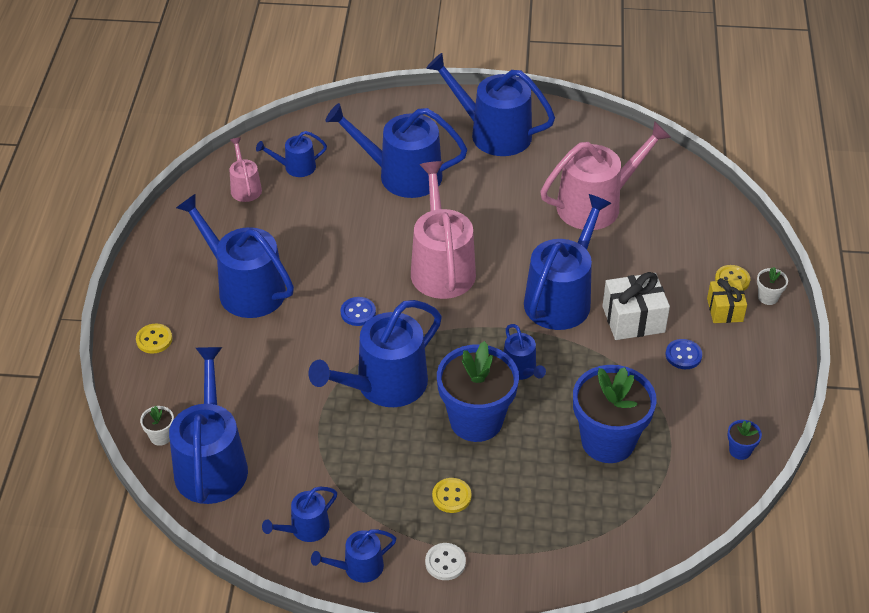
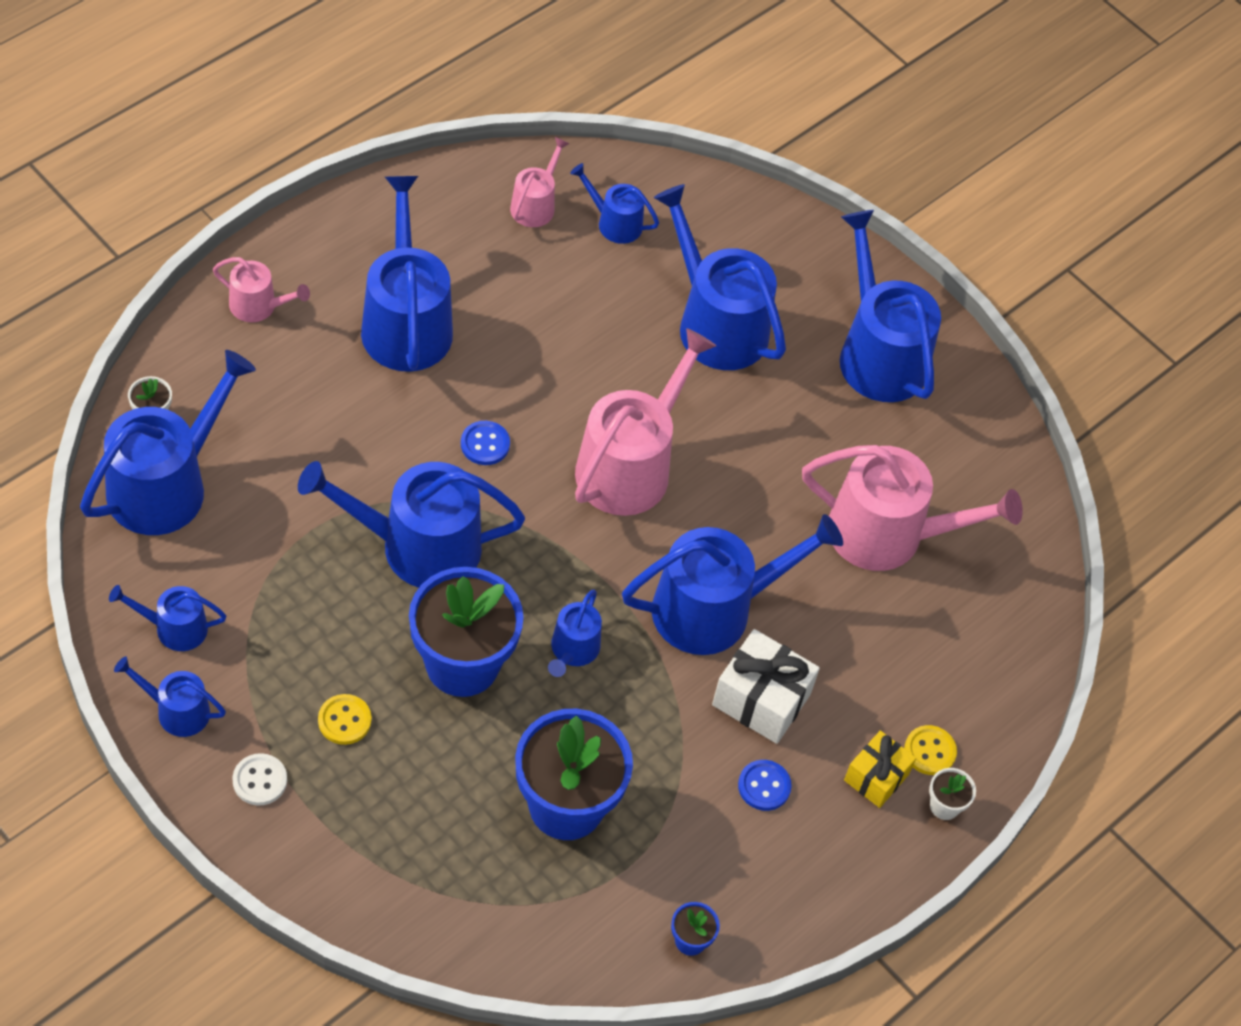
camera: 35 degrees right, 10 degrees up
yellow button [136,323,172,354] -> pink watering can [213,257,310,322]

